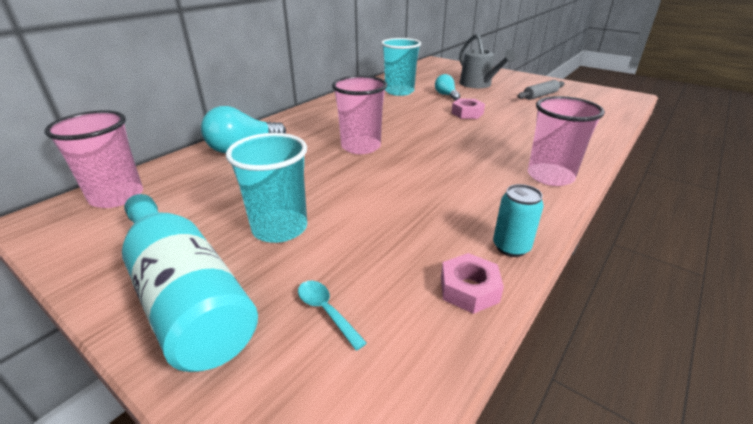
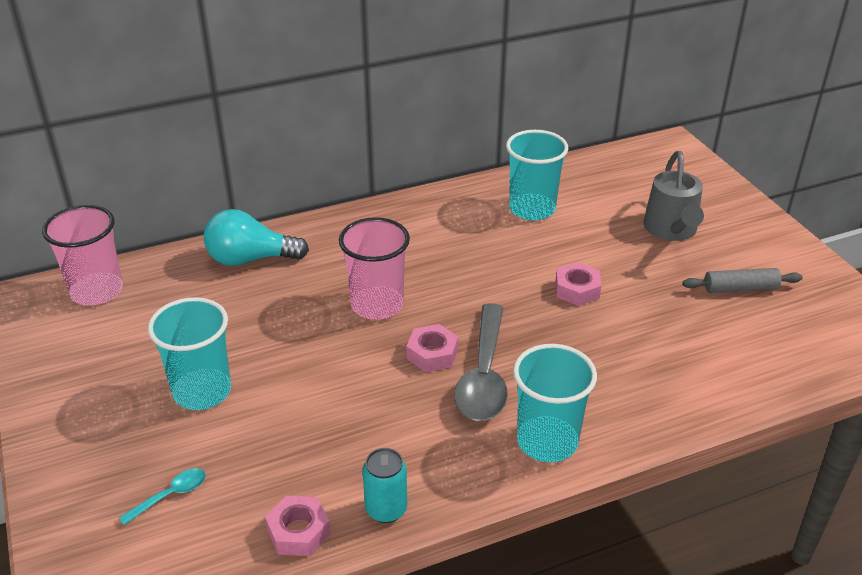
camera: 30 degrees right, 5 degrees up
turquoise bottle [122,194,258,372] -> none
turquoise spoon [298,281,367,351] -> turquoise spoon turned 60 degrees clockwise [119,468,206,525]
turquoise light bulb [435,74,460,101] -> none
pink cup [528,96,605,186] -> turquoise cup [513,344,597,463]
none -> pink nut [407,324,458,372]
none -> grey spoon [454,303,508,421]

